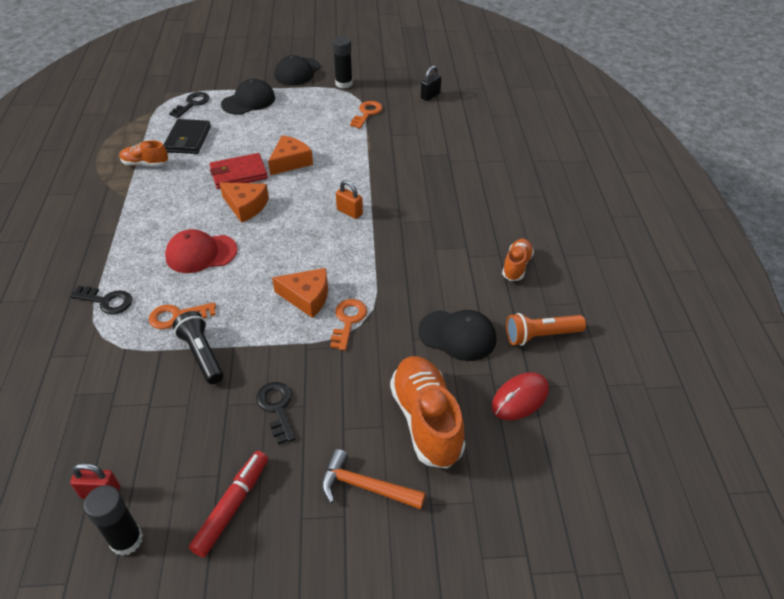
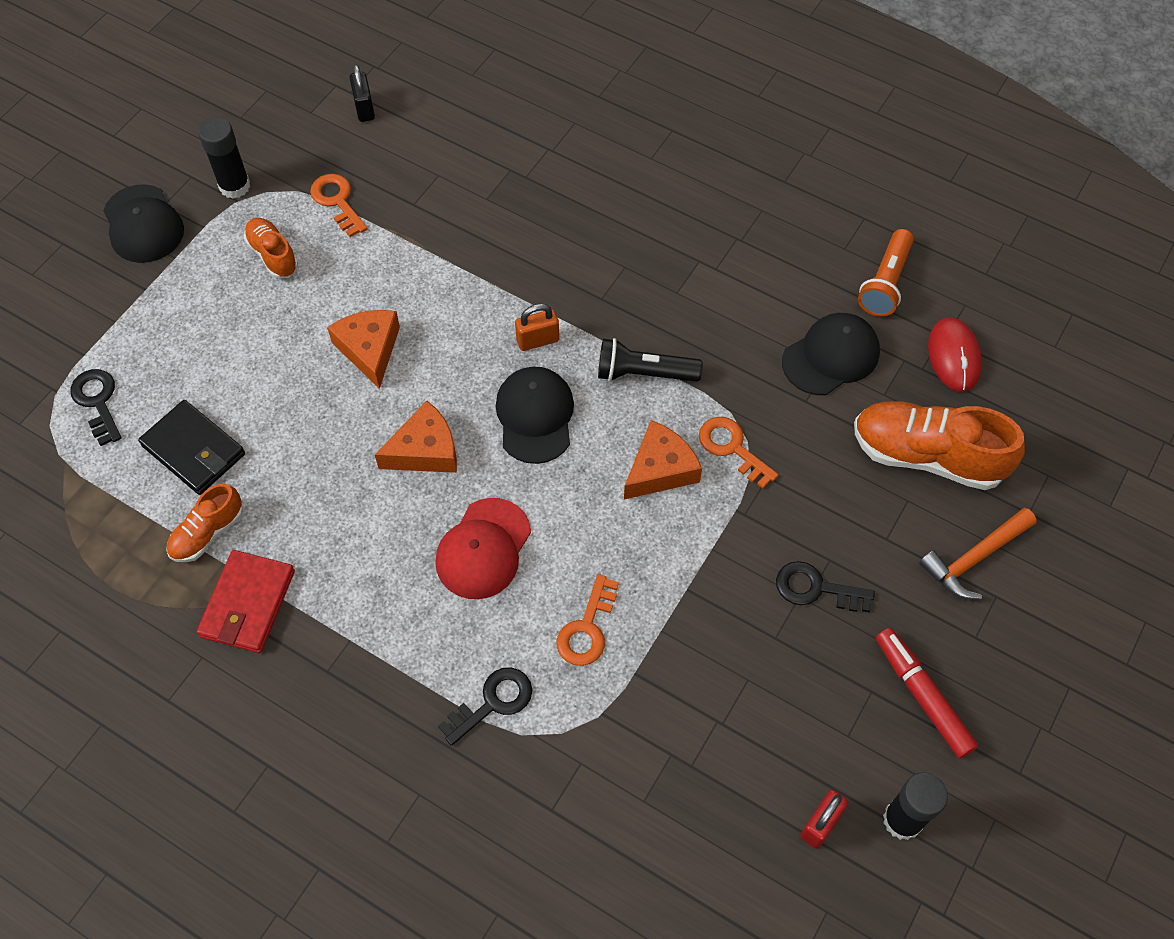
camera: 55 degrees left, 15 degrees up
black flashlight [172,311,224,384] -> black flashlight moved to [598,338,703,382]
red wallet [210,153,268,189] -> red wallet moved to [197,550,295,653]
black cap [221,79,275,115] -> black cap moved to [496,366,574,464]
orange shoe [502,239,534,281] -> orange shoe moved to [244,218,298,279]

